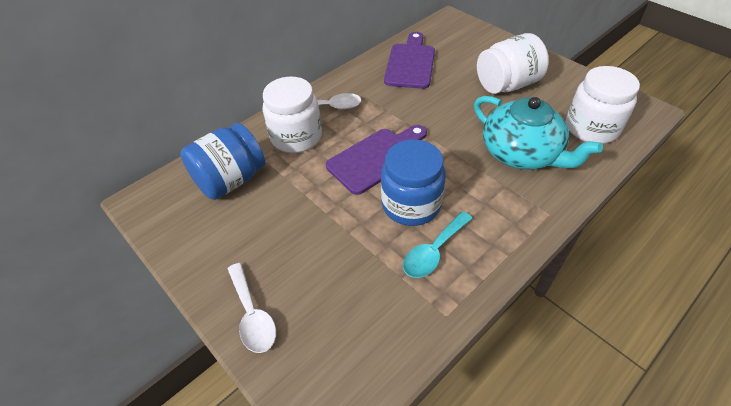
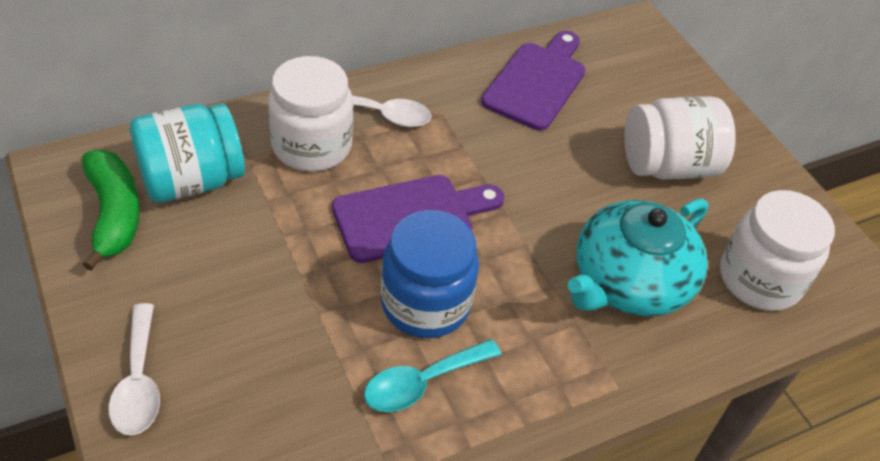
camera: 10 degrees right, 0 degrees up
blue jar [180,123,265,200] -> turquoise jar [130,104,245,203]
turquoise teapot [474,96,603,170] -> turquoise teapot turned 75 degrees clockwise [568,198,709,316]
none -> green banana [82,150,140,271]

